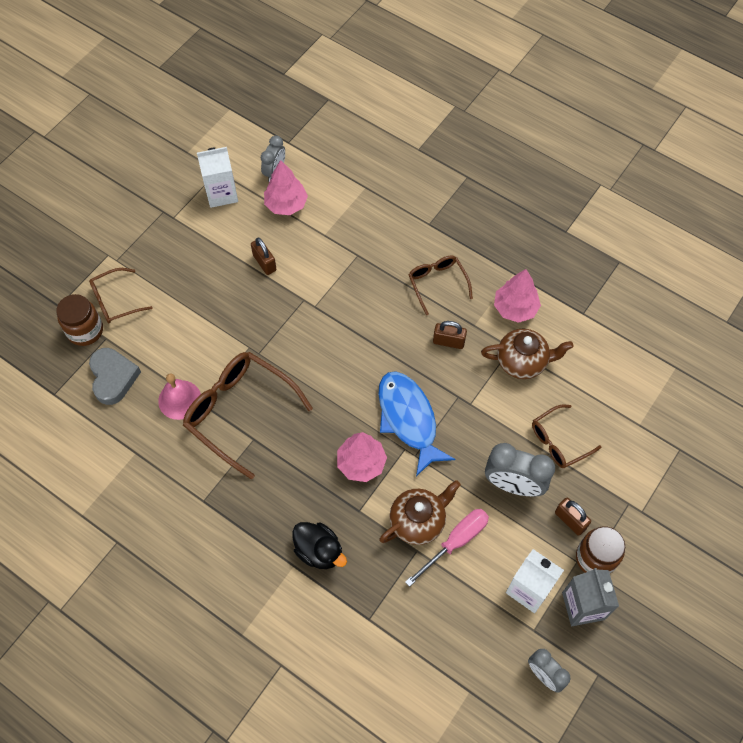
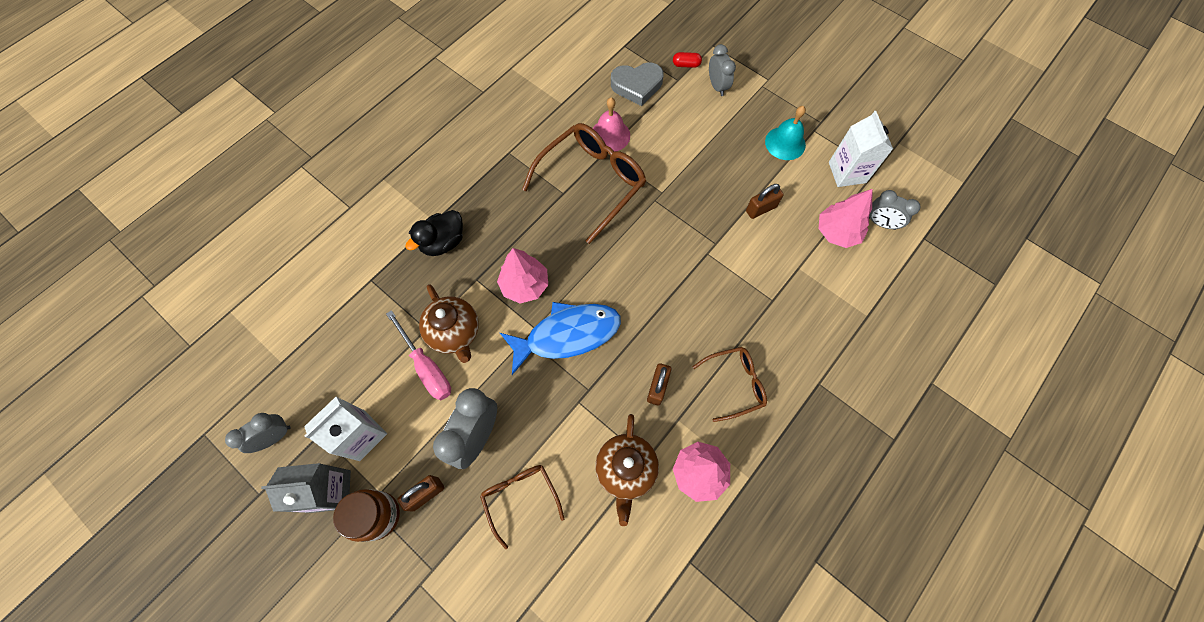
camera: 95 degrees right, 5 degrees up
brown jar [56,294,103,346] -> red capsule [673,52,702,68]
brown glasses [89,268,153,323] -> grey clock [709,44,736,96]
none -> turquoise bell [765,106,806,160]

